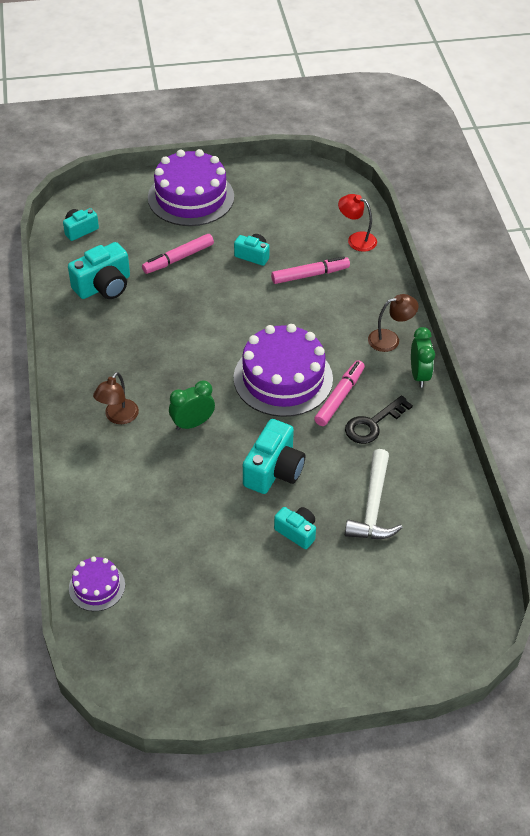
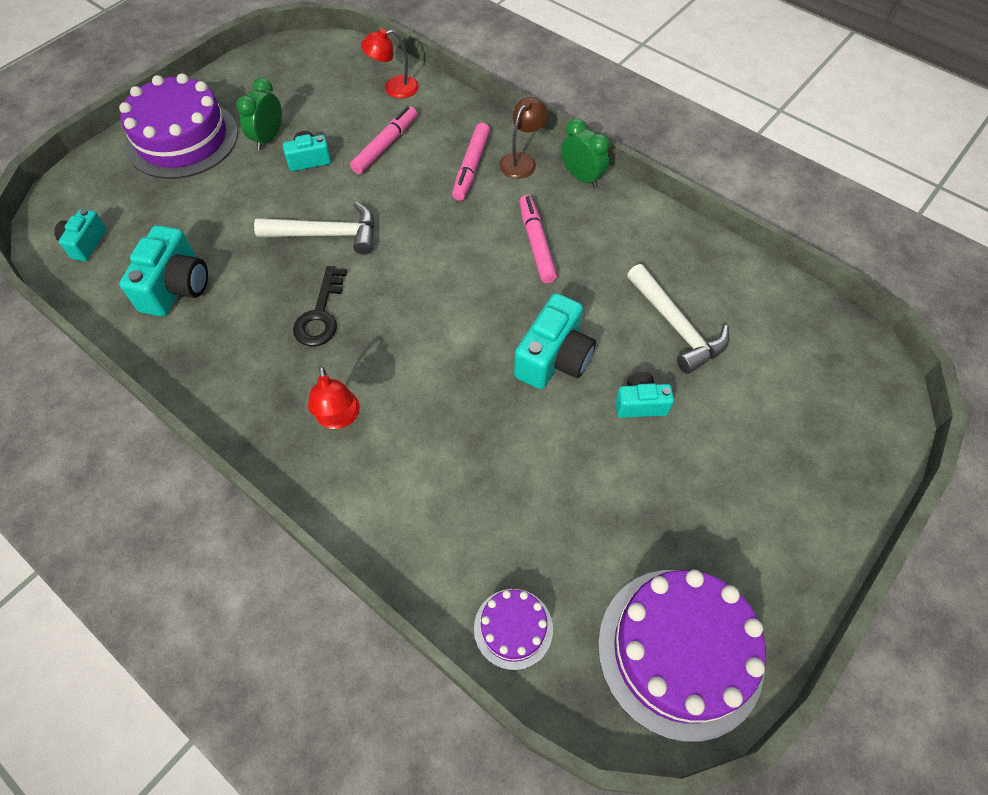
camera: 40 degrees left, 10 degrees up
brown lamp [93,372,139,424] -> red lamp [308,366,360,429]
pink marker [142,234,214,274] -> pink marker moved to [452,123,490,201]
green clock [169,380,215,430] -> green clock moved to [236,78,282,150]
purple cake [233,324,333,417] -> purple cake moved to [598,570,766,742]
turquoise camera [243,419,305,494] -> turquoise camera turned 45 degrees clockwise [514,293,596,389]
black key [345,396,413,444] -> black key moved to [293,266,347,346]
none -> white hammer [254,202,375,255]

